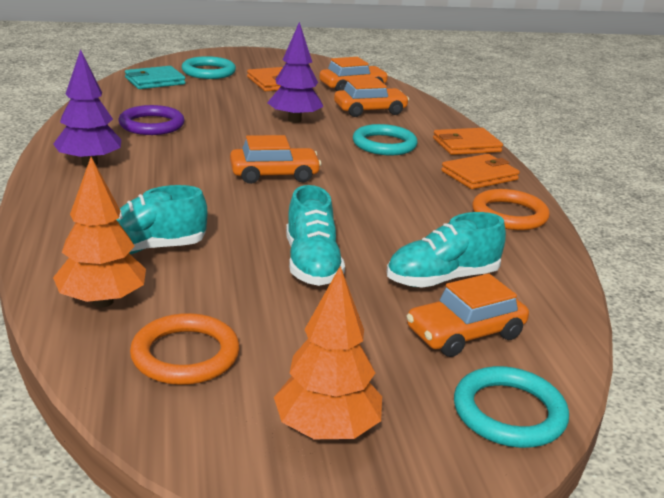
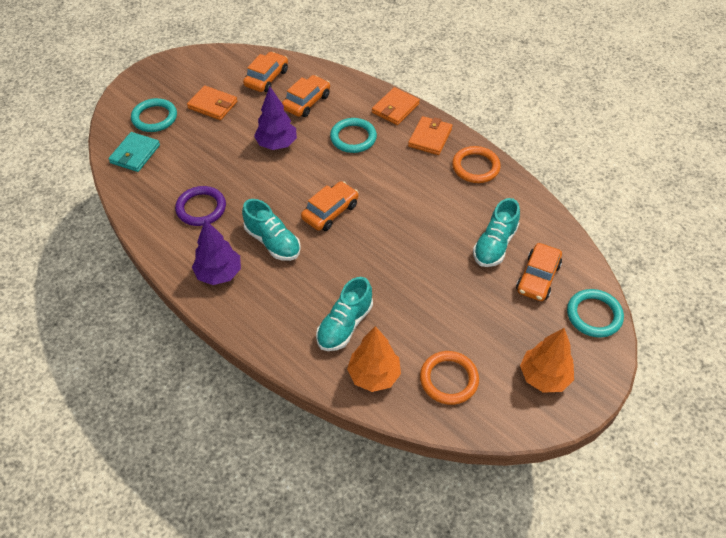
camera: 35 degrees left, 25 degrees up
turquoise shoe [286,185,345,286] -> turquoise shoe moved to [242,199,301,261]

